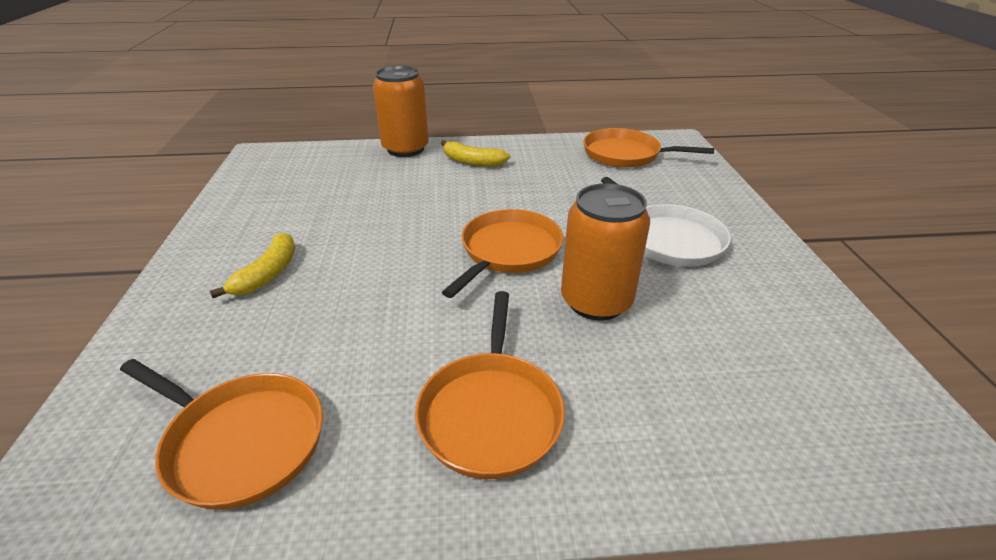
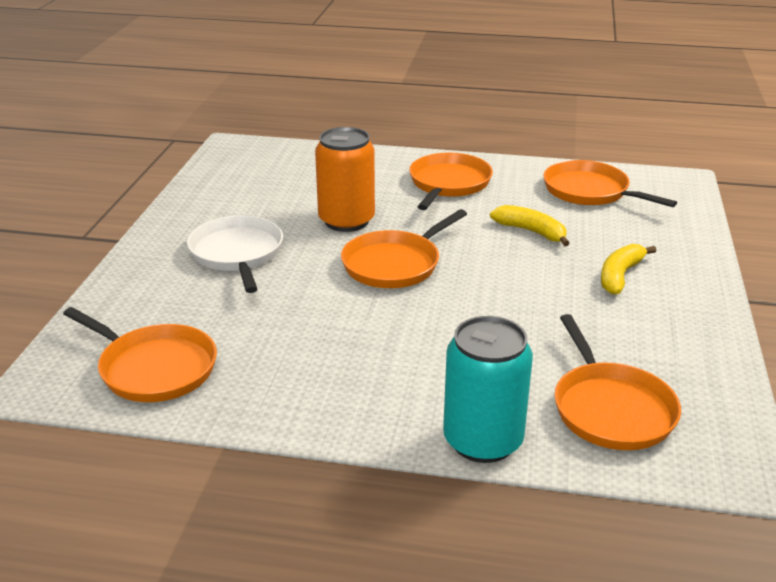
camera: 165 degrees left, 5 degrees down
orange can [373,66,429,157] -> turquoise can [443,316,533,463]
yellow banana [441,140,510,167] -> yellow banana moved to [490,205,570,246]
none -> orange pan [554,314,681,450]

